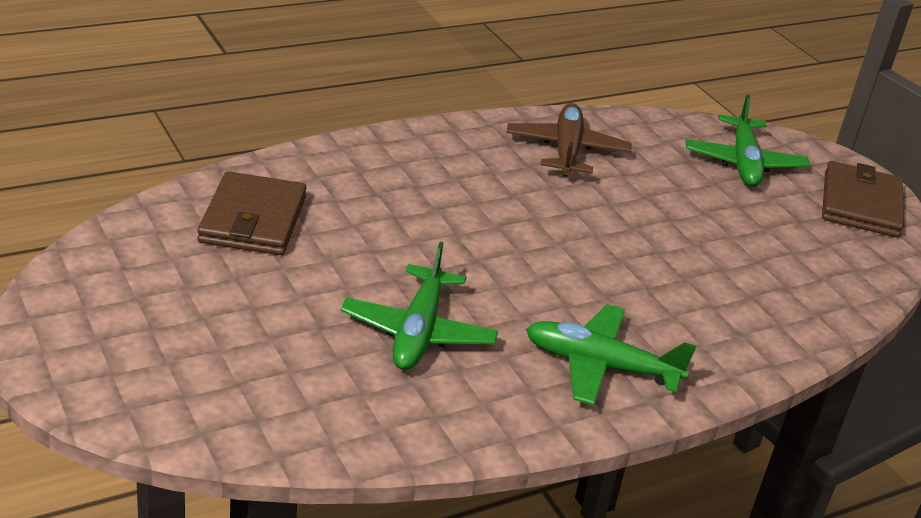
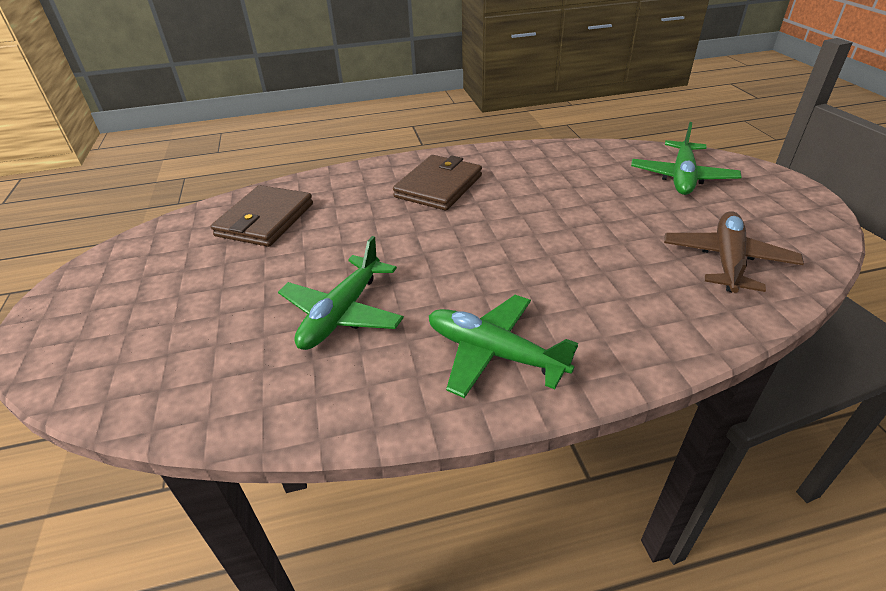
camera: 20 degrees right, 5 degrees up
brown plane [506,103,631,177] -> brown plane moved to [664,211,804,293]
brown wallet [822,161,904,237] -> brown wallet moved to [393,155,482,211]

